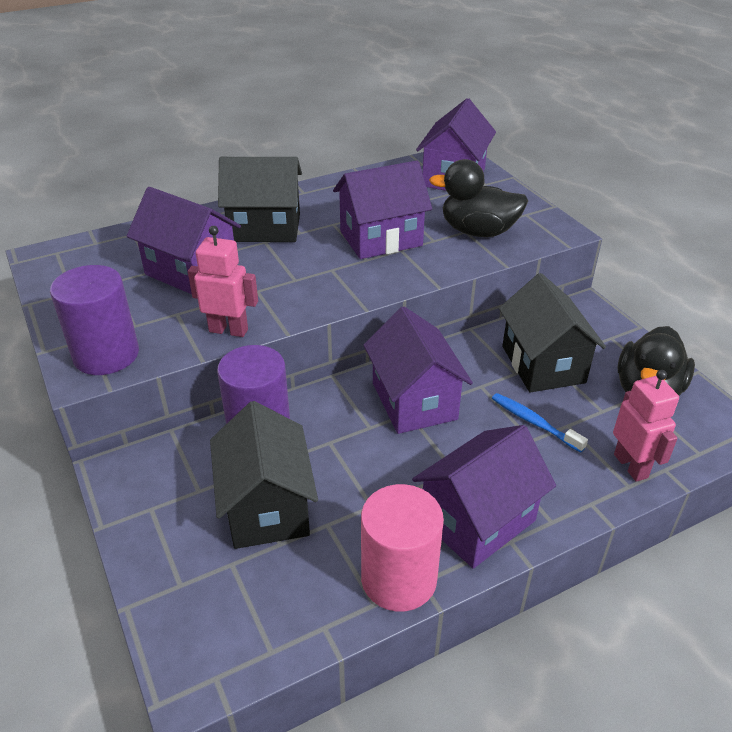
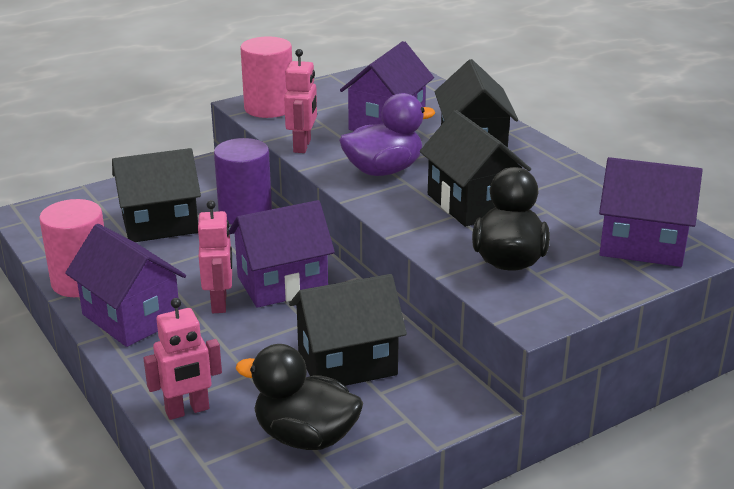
camera: 85 degrees right, 10 degrees down
purple cylinder [50,265,139,375] -> pink cylinder [240,36,292,118]
purple house [333,160,432,259] -> black house [420,110,531,227]
blue toothbrush [492,393,588,453] -> none
none -> pink robot [198,200,232,313]
none -> purple duck [339,93,435,176]

